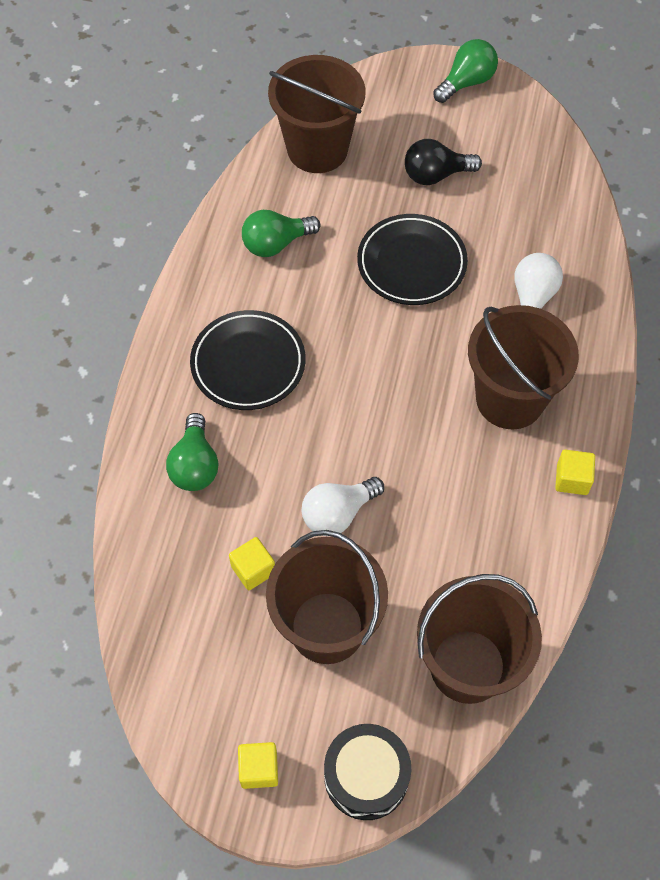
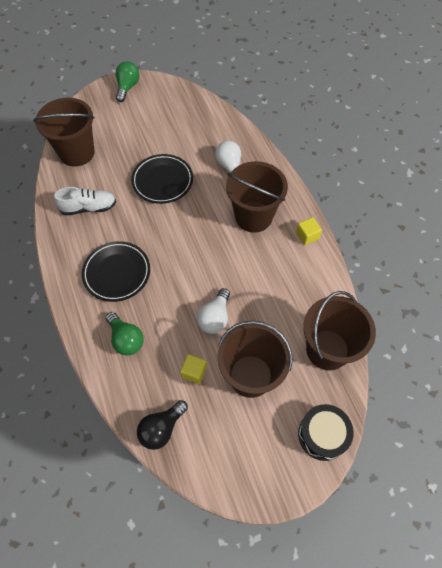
camera: 35 degrees left, 0 degrees up
yellow cube [238,742,278,789] -> none
green light bulb [242,210,320,257] -> white shoe [54,187,116,215]
black light bulb [405,139,482,185] -> black light bulb moved to [137,400,188,450]

